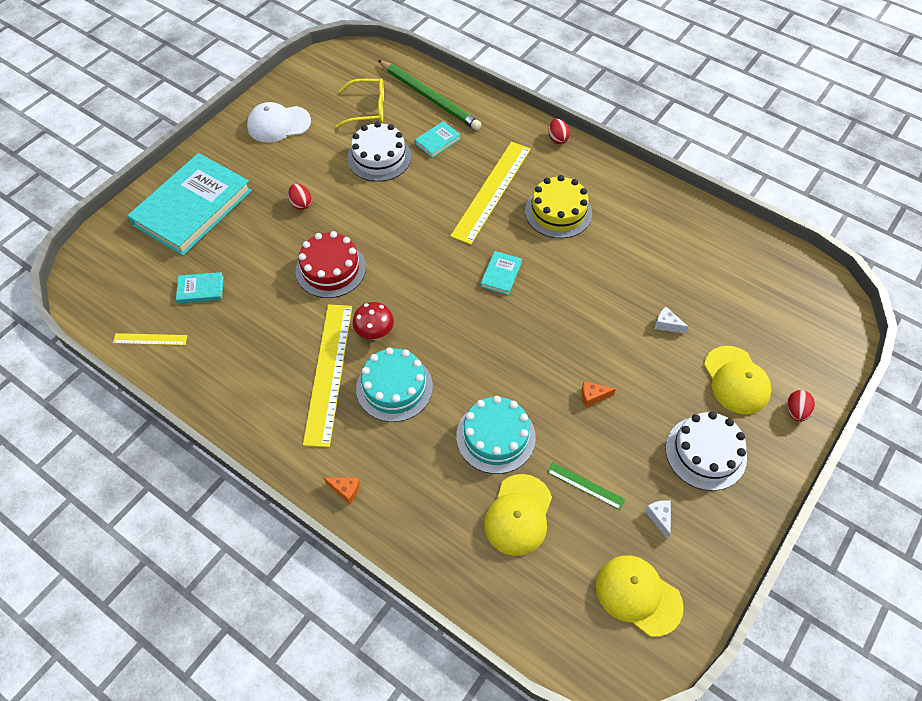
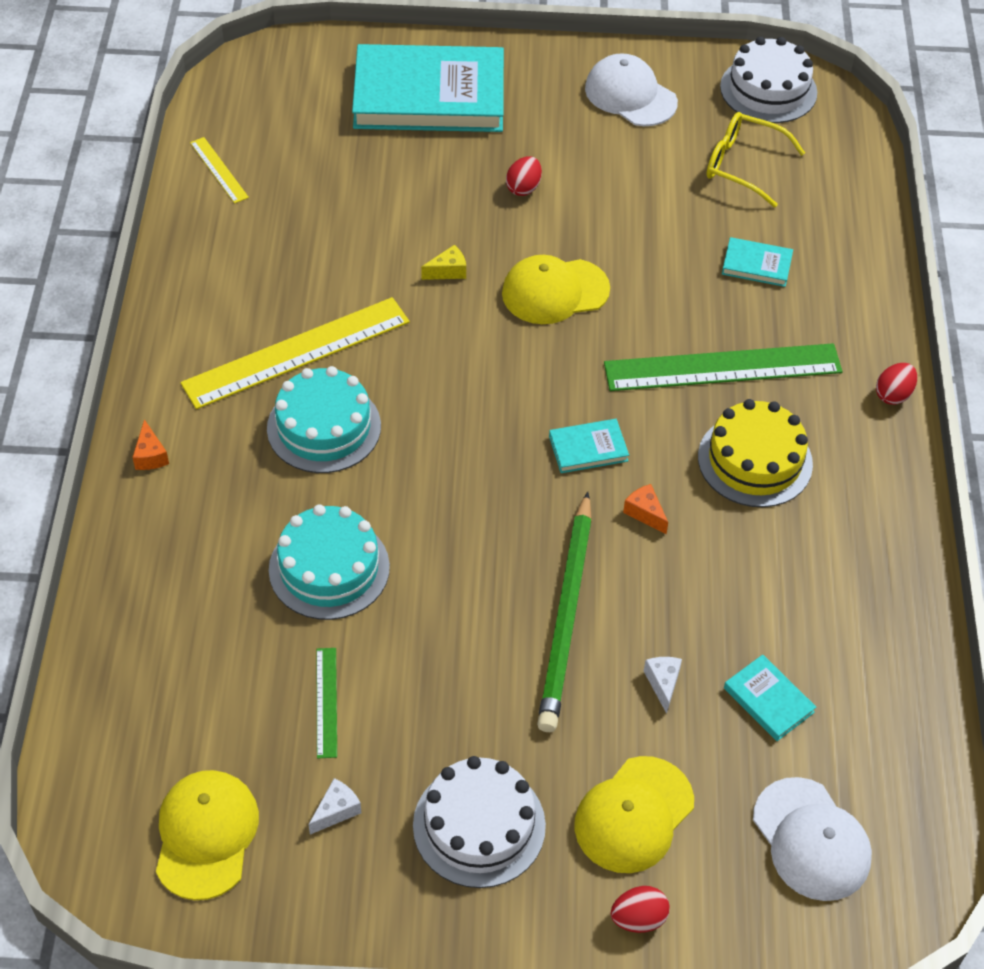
camera: 55 degrees right, 5 degrees down
turquoise book [176,272,224,303] -> turquoise book moved to [724,655,816,741]
red cake [295,231,366,298] -> yellow cheese [421,245,466,280]
yellow glasses [336,78,384,128] -> yellow glasses turned 150 degrees clockwise [706,112,805,207]
white cake [347,122,411,182] -> white cake moved to [720,37,817,123]
red mushroom [353,302,394,340] -> none
green pencil [378,60,482,130] -> green pencil moved to [537,491,592,732]
yellow ruler [450,142,531,245] -> green ruler [604,343,842,391]
yellow cap [484,474,552,556] -> yellow cap moved to [502,255,610,324]
orange cheese [581,381,616,407] -> orange cheese moved to [623,484,668,534]
none -> white cap [753,777,872,901]

